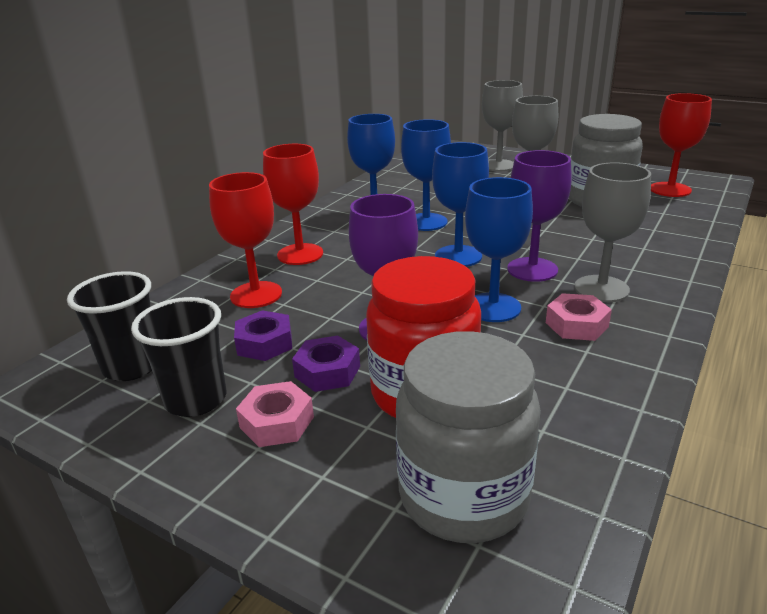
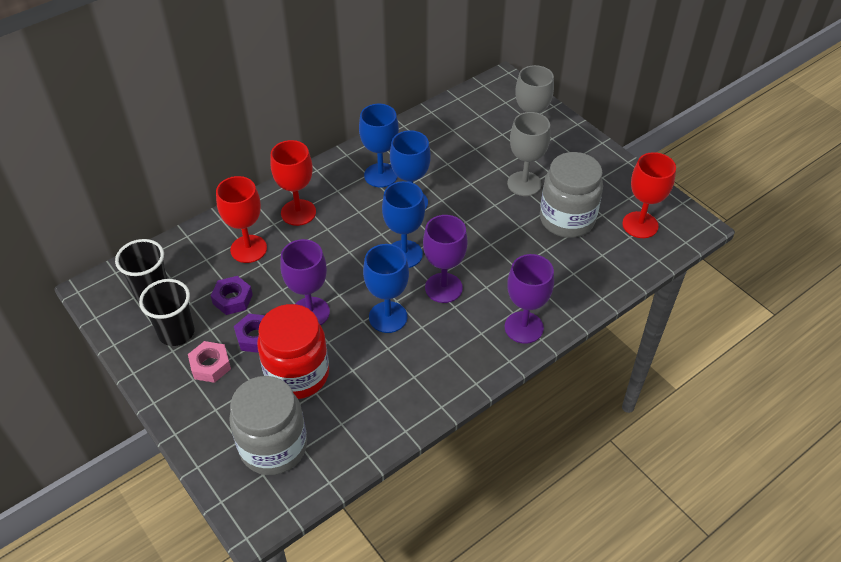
camera: 20 degrees right, 20 degrees up
pink nut [546,293,612,341] -> none
grey goblet [574,162,651,302] -> none
none -> purple goblet [505,254,554,344]

